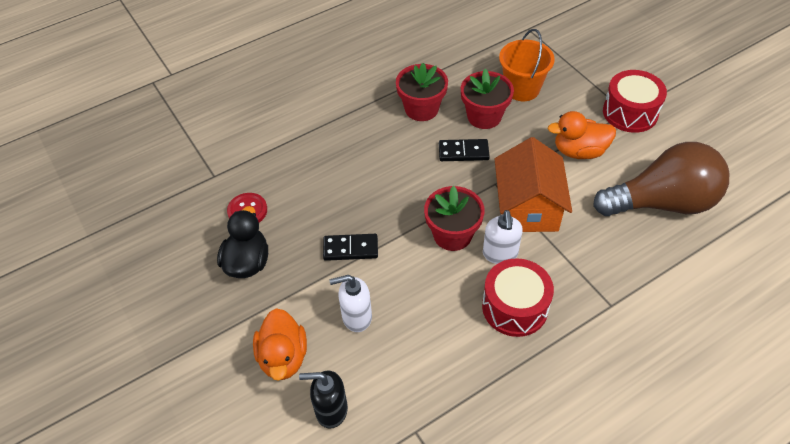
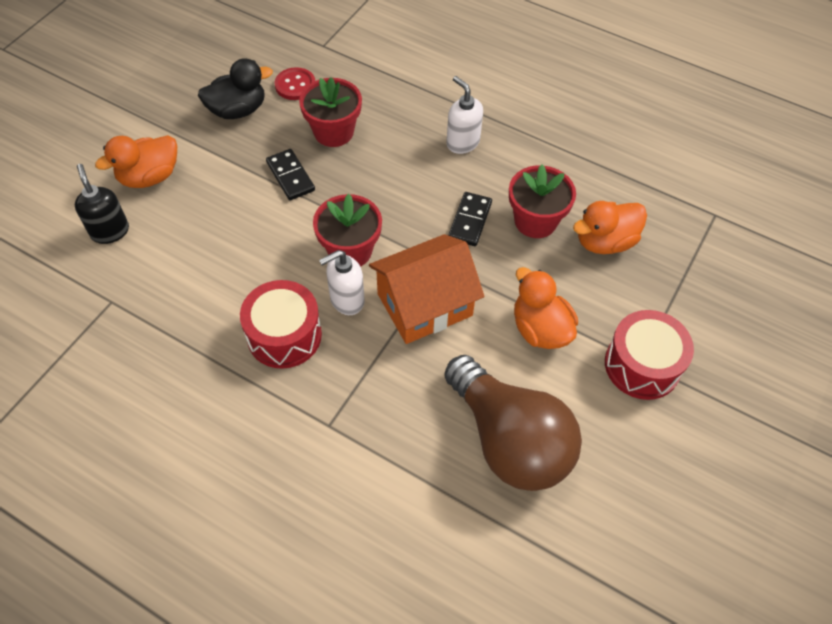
camera: 60 degrees right, 5 degrees up
white soap dispenser [329,275,372,332] -> white soap dispenser moved to [446,76,483,154]
red flower pot [396,63,448,121] -> red flower pot moved to [299,77,362,147]
black domino [439,139,490,161] -> black domino turned 45 degrees clockwise [448,192,492,246]
orange bucket [499,29,555,101] -> orange duck [573,201,647,254]

